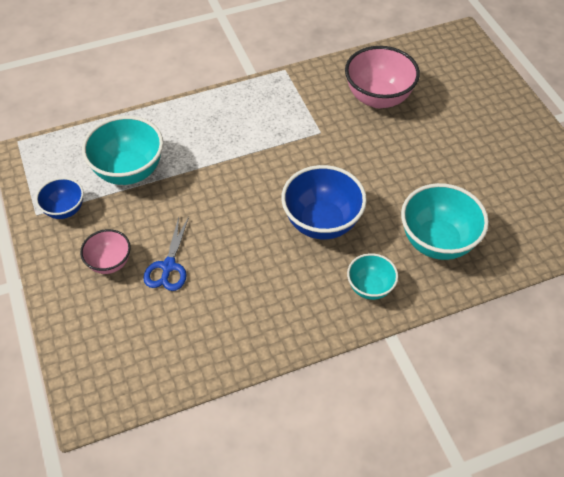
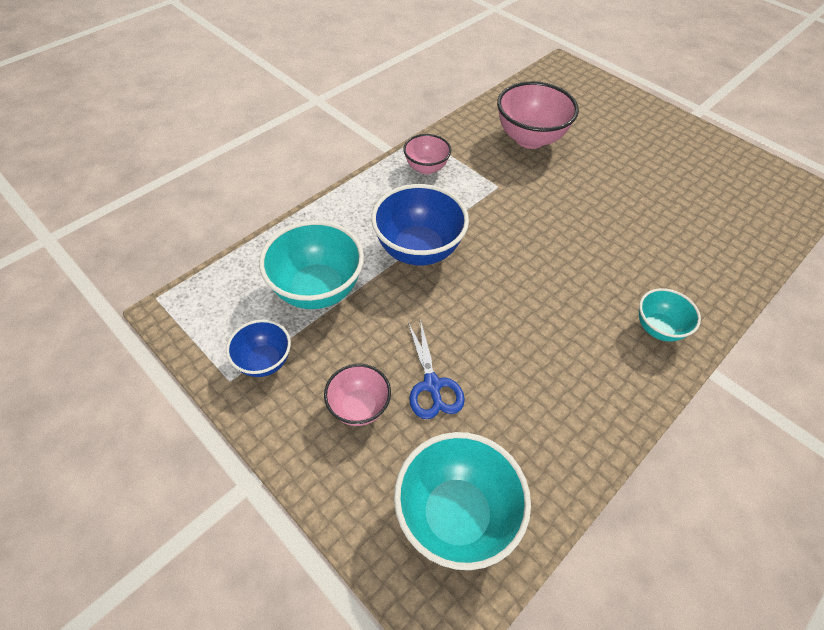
camera: 25 degrees left, 0 degrees up
blue bowl [281,165,367,239] -> blue bowl moved to [371,184,469,265]
turquoise bowl [401,183,489,260] -> turquoise bowl moved to [394,432,531,570]
none -> pink bowl [403,134,451,174]

